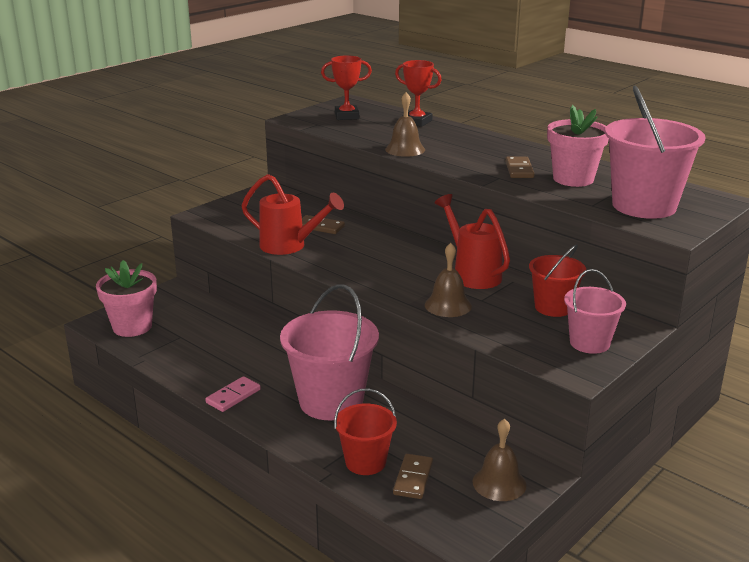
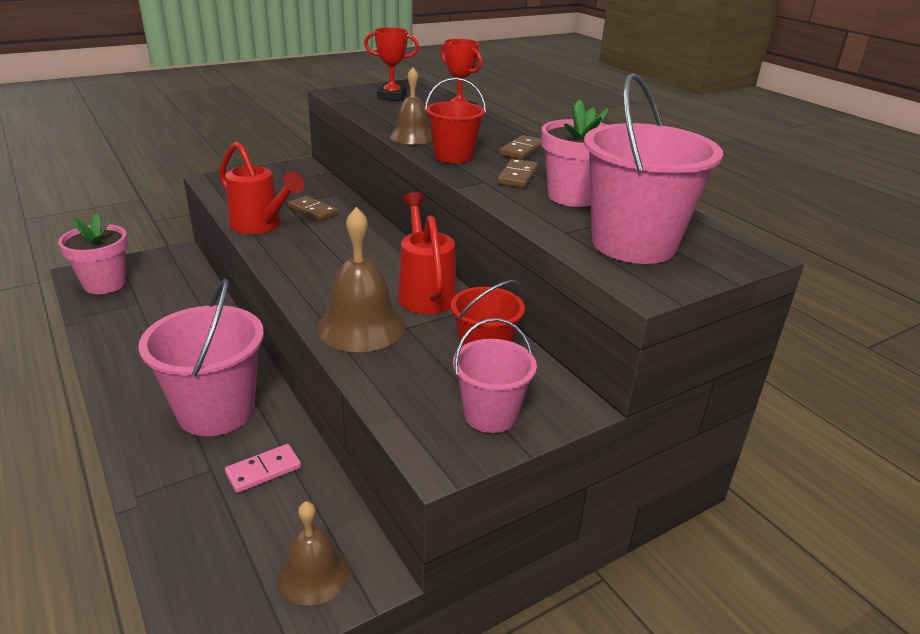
camera: 15 degrees right, 5 degrees up
pink domino [205,376,261,412] -> pink domino moved to [225,444,301,493]
red bucket [334,389,397,475] -> red bucket moved to [425,77,486,163]
brown domino [393,454,433,499] -> brown domino moved to [499,135,542,160]
brown bell [425,243,472,317] -> brown bell [317,207,406,352], size x1.51

